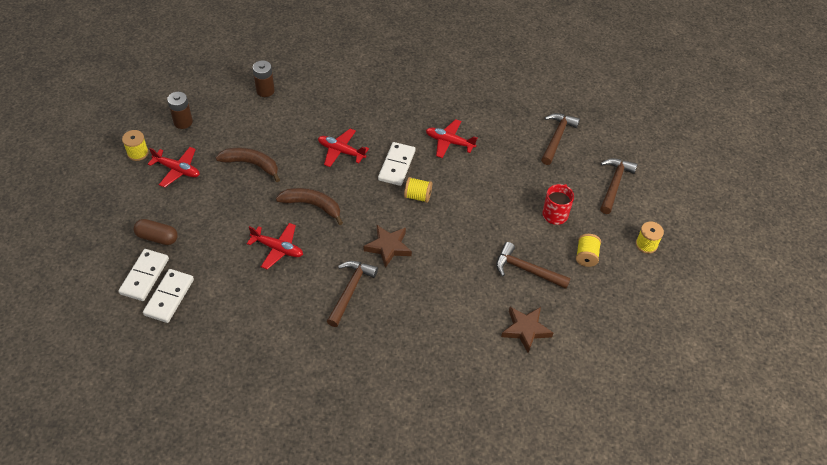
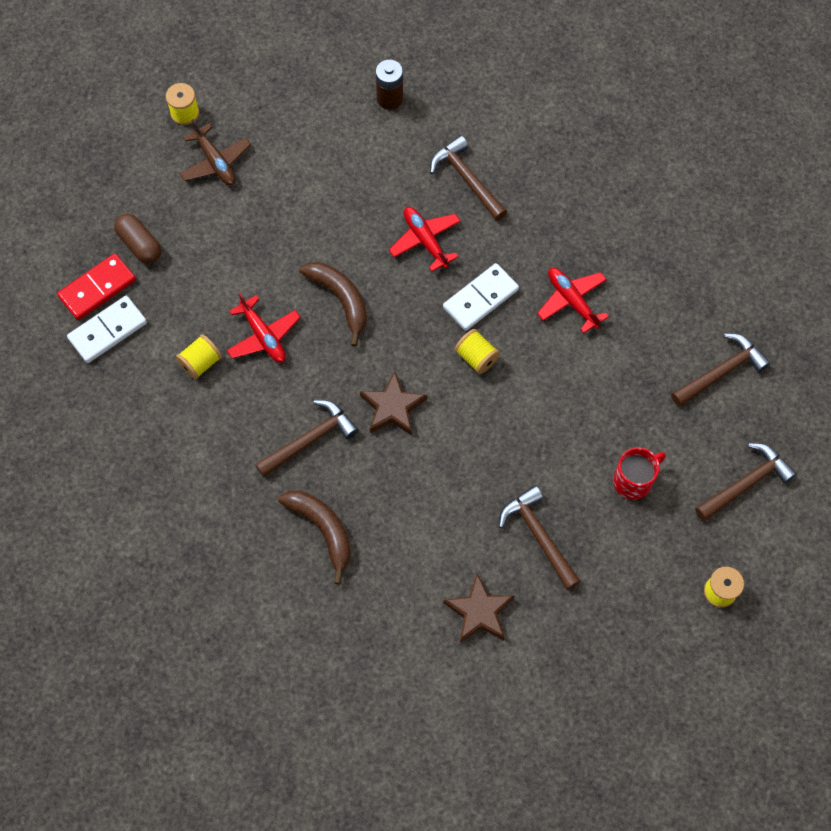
camera: 35 degrees right, 15 degrees up
white domino [118,249,169,301] -> red domino [57,254,136,320]
red plane [148,147,200,188] -> brown plane [180,119,251,186]
brown battery [167,92,193,129] -> none
brown banana [216,148,280,182] -> brown banana moved to [278,490,351,584]
yellow spool [576,234,601,267] -> yellow spool moved to [176,334,222,380]
none -> brown hammer [430,136,507,221]

